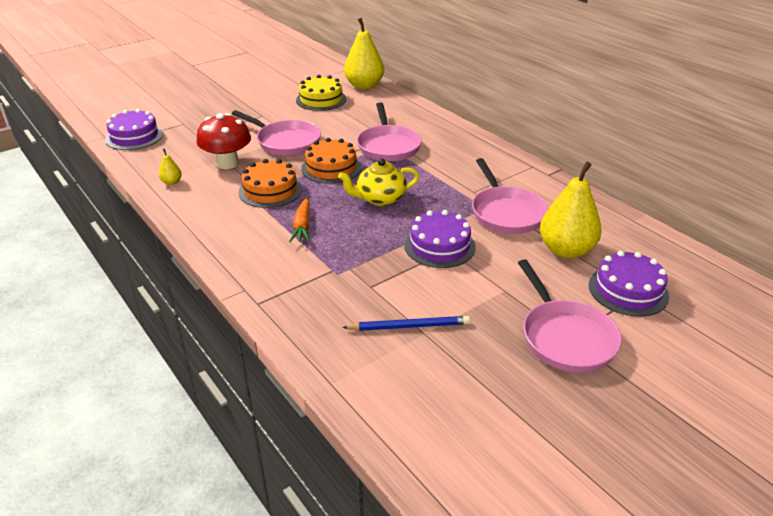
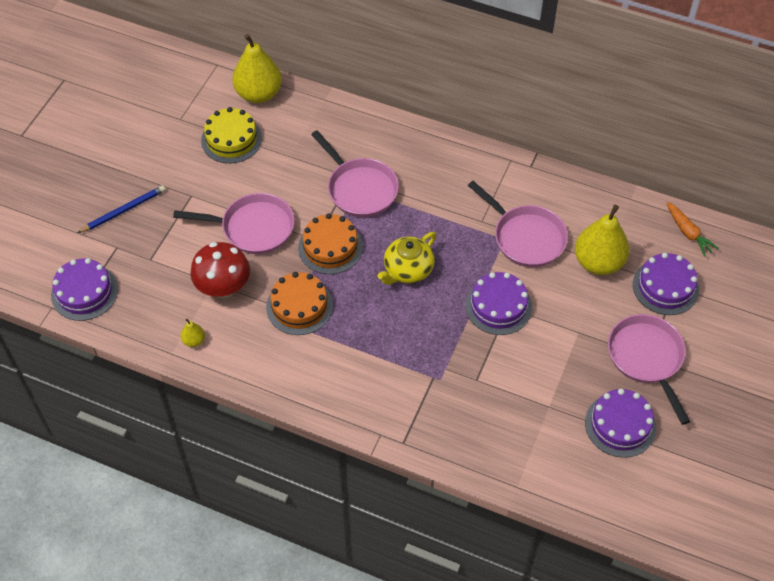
camera: 30 degrees left, 20 degrees up
orange carrot [289,198,310,242] -> orange carrot moved to [666,202,719,257]
blue pencil [342,316,470,331] -> blue pencil moved to [77,185,166,233]
pink pan [518,259,622,372] -> pink pan turned 150 degrees counterclockwise [608,314,690,425]
none -> purple cake [585,389,656,458]

